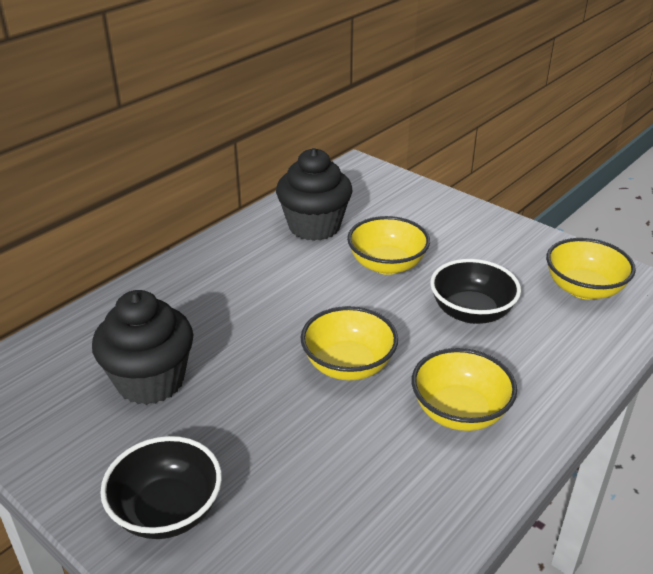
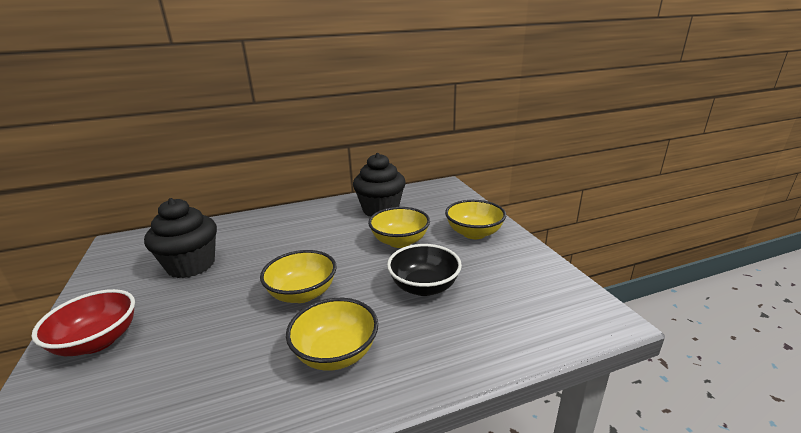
camera: 30 degrees right, 10 degrees down
black bowl [100,436,222,539] -> red bowl [31,289,135,356]
yellow bowl [546,238,636,299] -> yellow bowl moved to [445,200,506,239]

